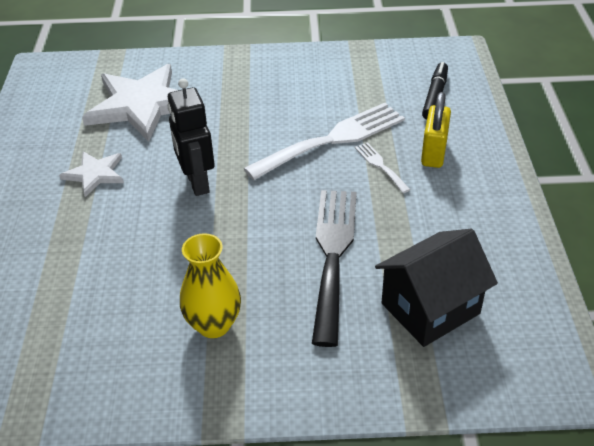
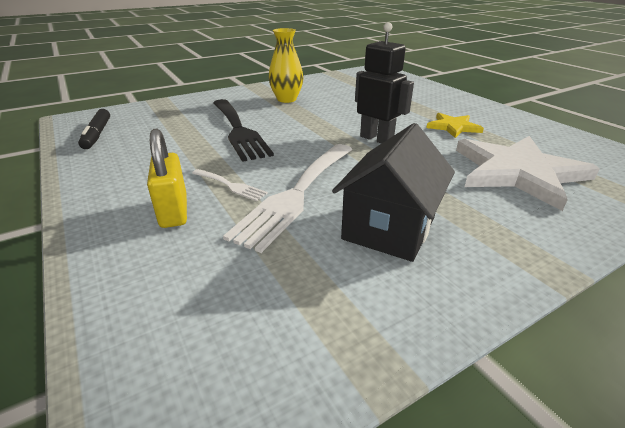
camera: 150 degrees right, 10 degrees down
white star [59,151,124,197] -> yellow star [426,113,484,138]
black house [375,228,498,347] -> black house moved to [332,123,455,262]
black marker [422,62,448,120] -> black marker moved to [78,109,110,149]

